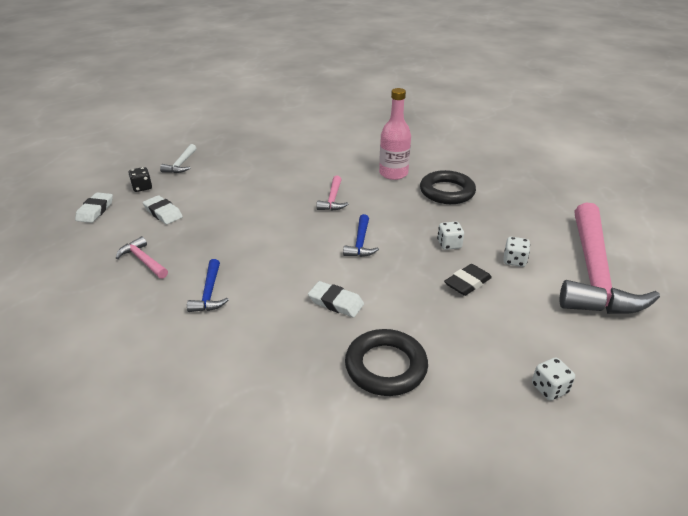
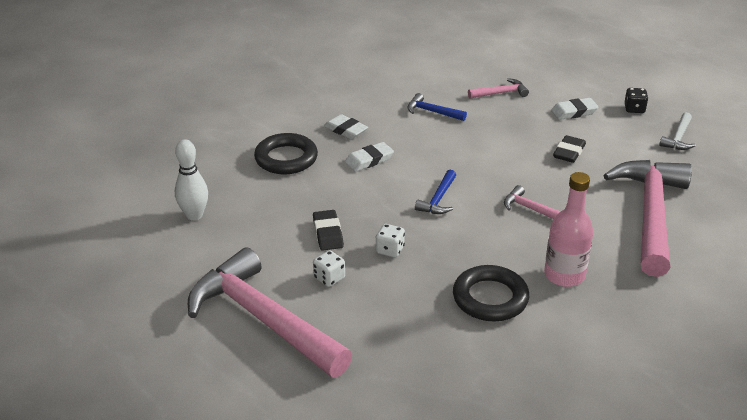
camera: 120 degrees right, 0 degrees up
white eraser [75,192,113,223] -> white eraser moved to [324,114,368,139]
white hammer [160,144,197,173] -> white hammer turned 105 degrees counterclockwise [659,112,696,150]
blue hammer [343,214,379,257] -> blue hammer turned 105 degrees counterclockwise [415,170,456,214]
white dice [532,358,575,401] -> white bowling pin [175,139,208,221]
none -> black eraser [553,135,586,163]
none -> pink hammer [603,160,692,277]

